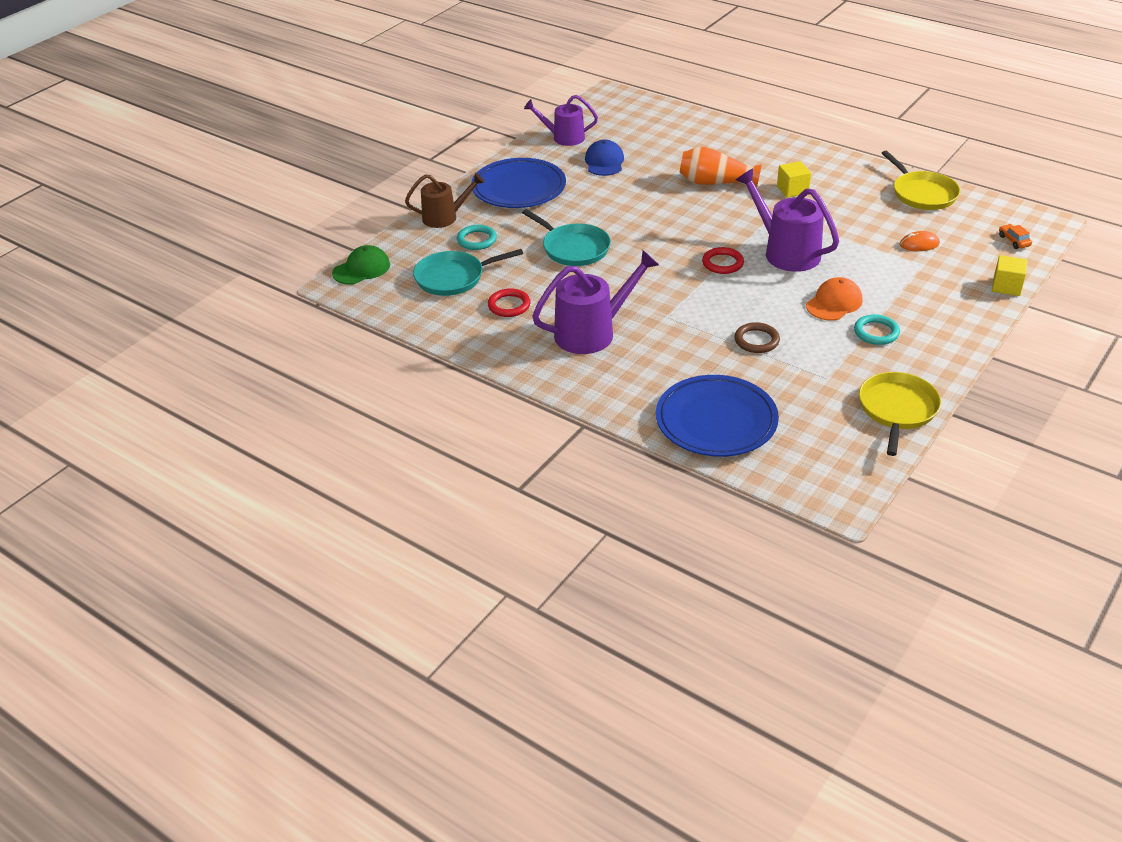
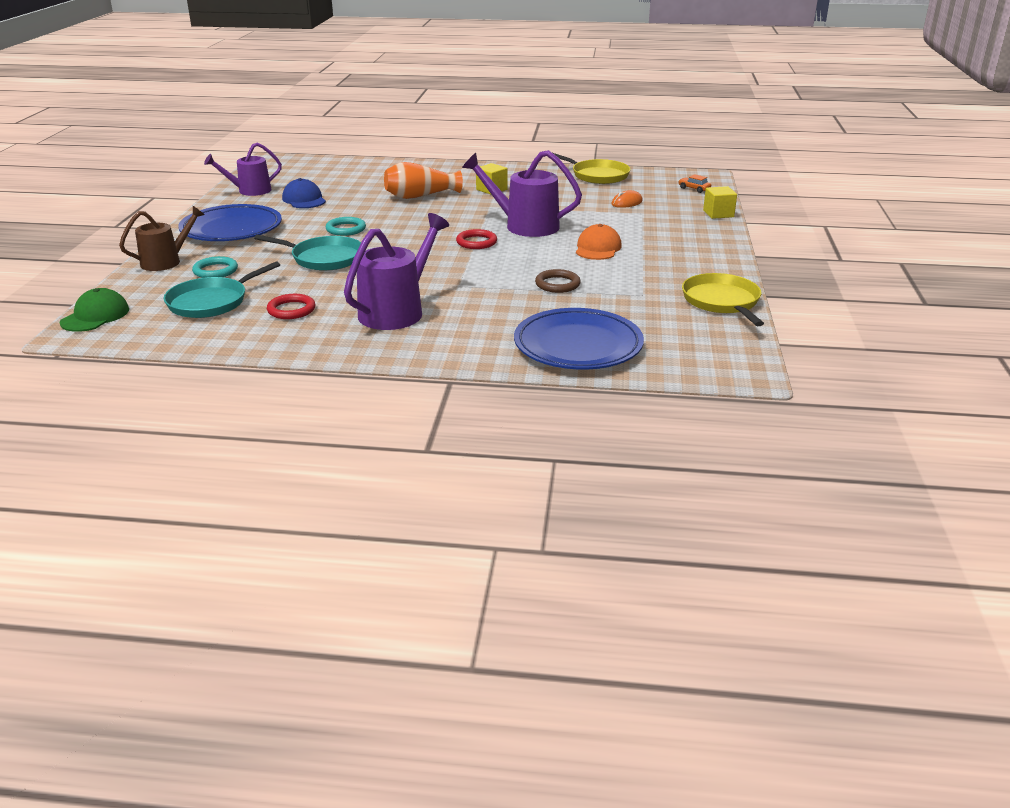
camera: 30 degrees left, 10 degrees down
turquoise ring [854,314,900,345] -> turquoise ring moved to [326,217,366,236]

